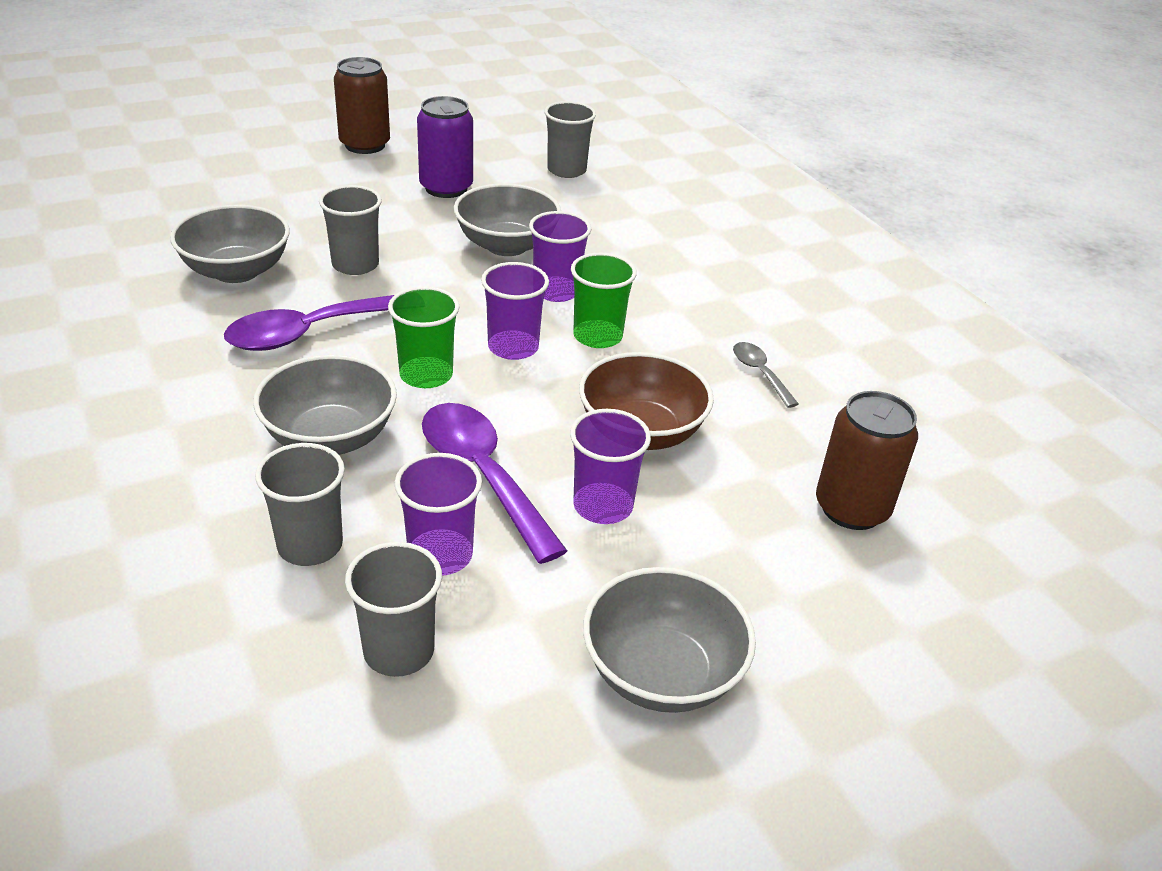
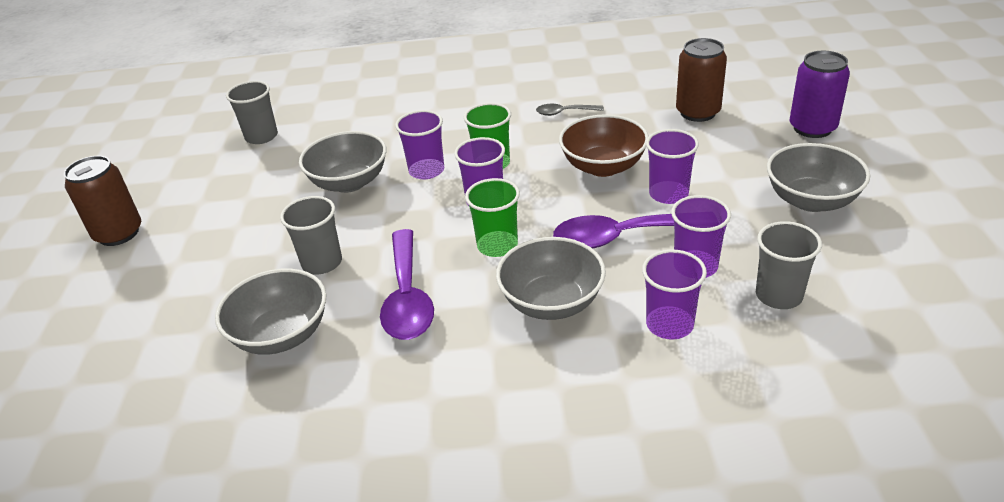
camera: 60 degrees left, 0 degrees up
grey cup [255,443,345,566] -> purple cup [642,250,707,340]
purple can [417,96,473,198] -> purple can moved to [789,51,850,138]

